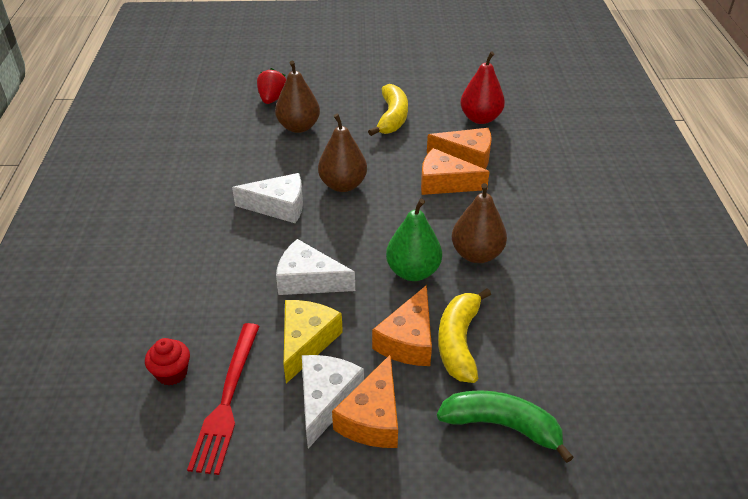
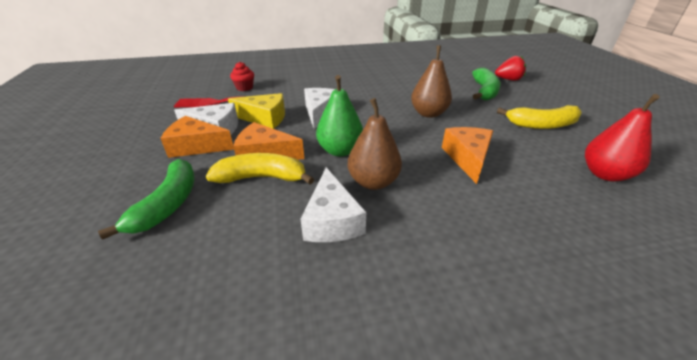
camera: 80 degrees right, 5 degrees down
white cheese [232,173,303,223] -> white cheese moved to [301,167,366,242]
brown pear [275,61,320,133] -> green banana [472,68,501,100]
orange cheese [427,128,492,169] -> none

